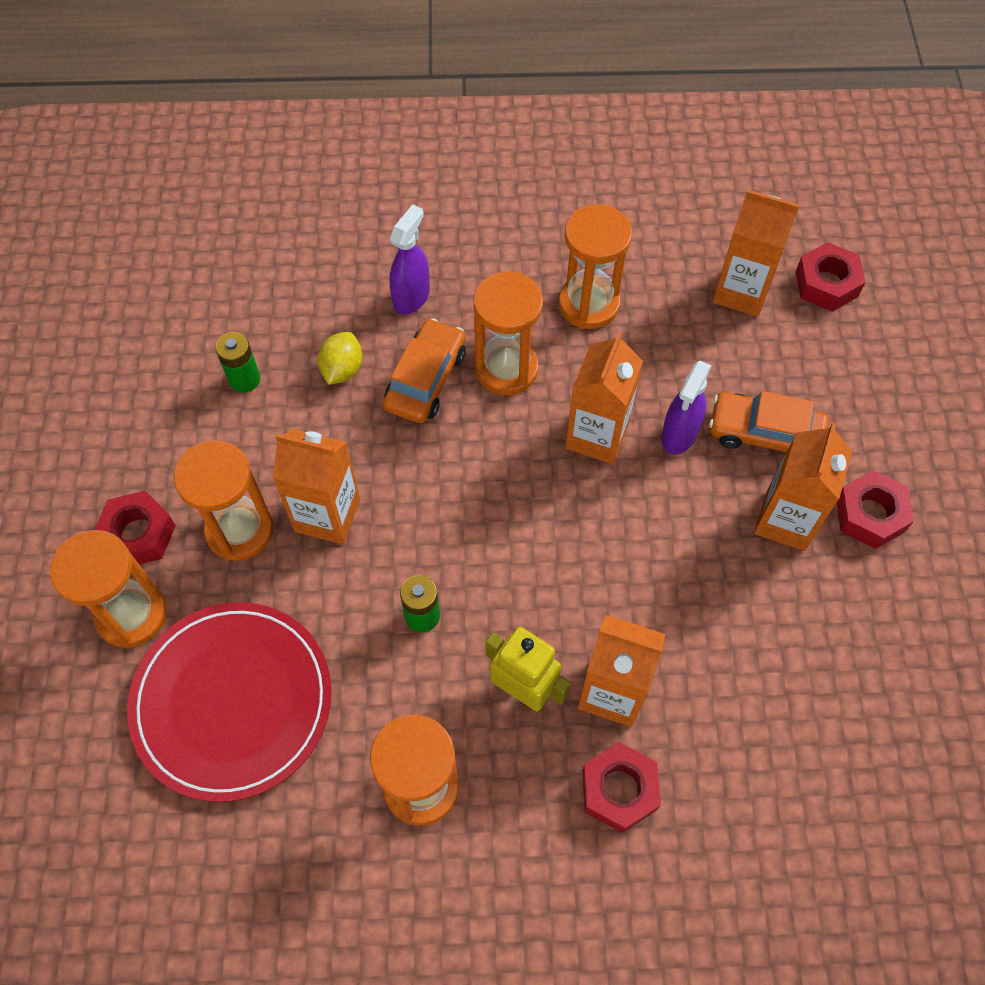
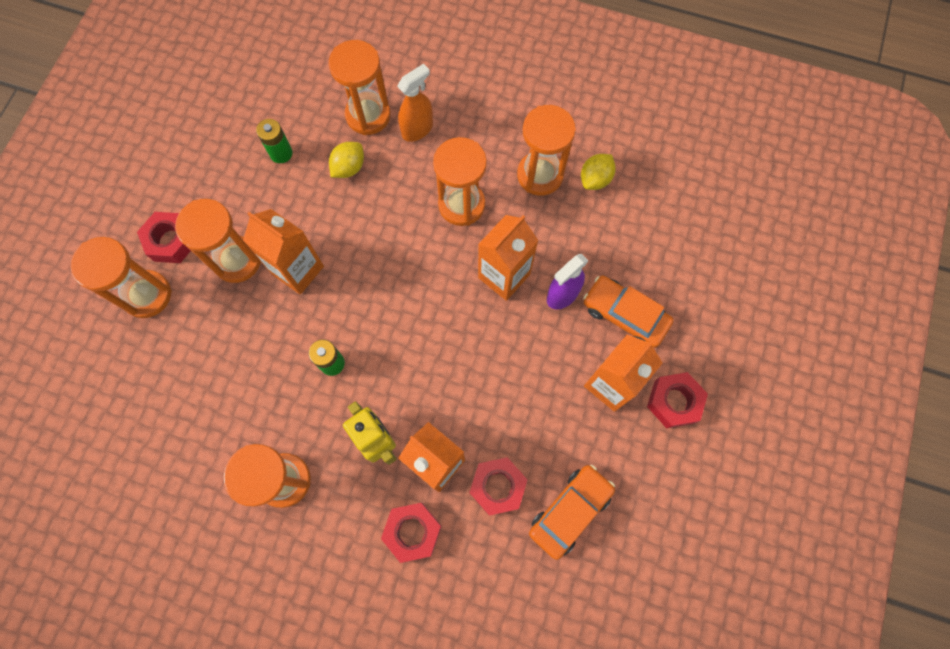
camera: 20 degrees right, 10 degrees up
red plate [127,602,332,802] -> none
orange car [383,318,466,423] -> orange car moved to [529,465,615,560]
purple spray bottle [390,205,430,315] -> orange spray bottle [397,64,433,142]
orange carton [713,190,799,317] -> none
red nut [795,242,866,312] -> red nut moved to [469,457,527,516]
none -> orange hourglass [329,40,391,135]
none -> yellow lemon [581,154,616,190]

